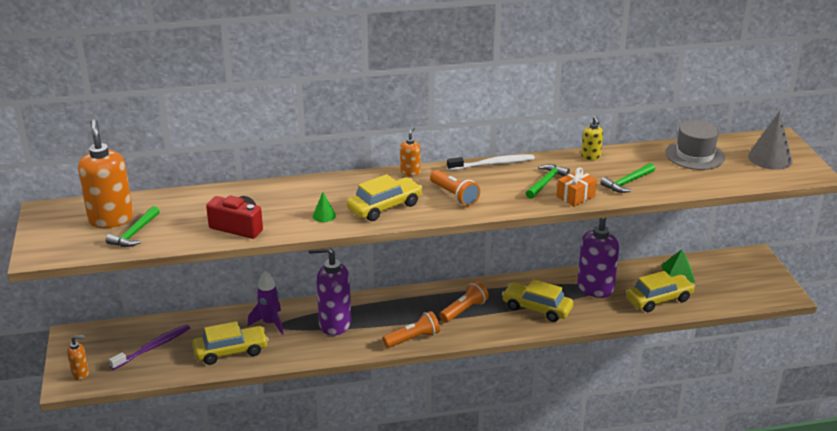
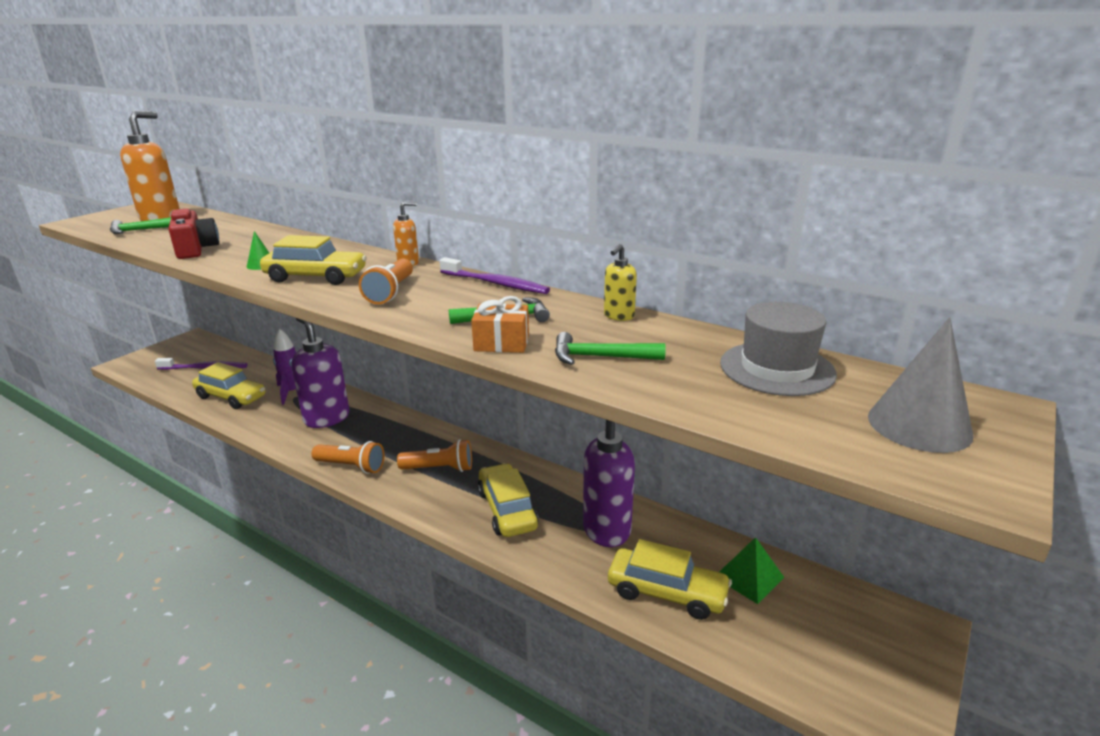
camera: 45 degrees right, 5 degrees down
orange soap dispenser [67,335,89,380] -> none
white toothbrush [447,154,535,171] -> purple toothbrush [440,257,550,294]

